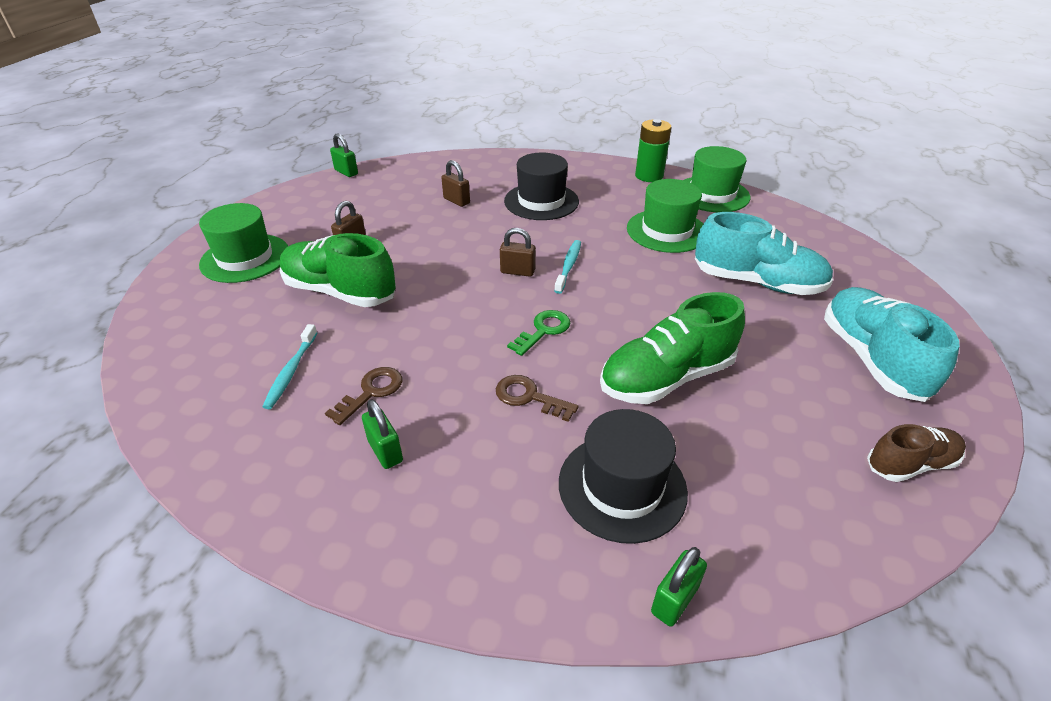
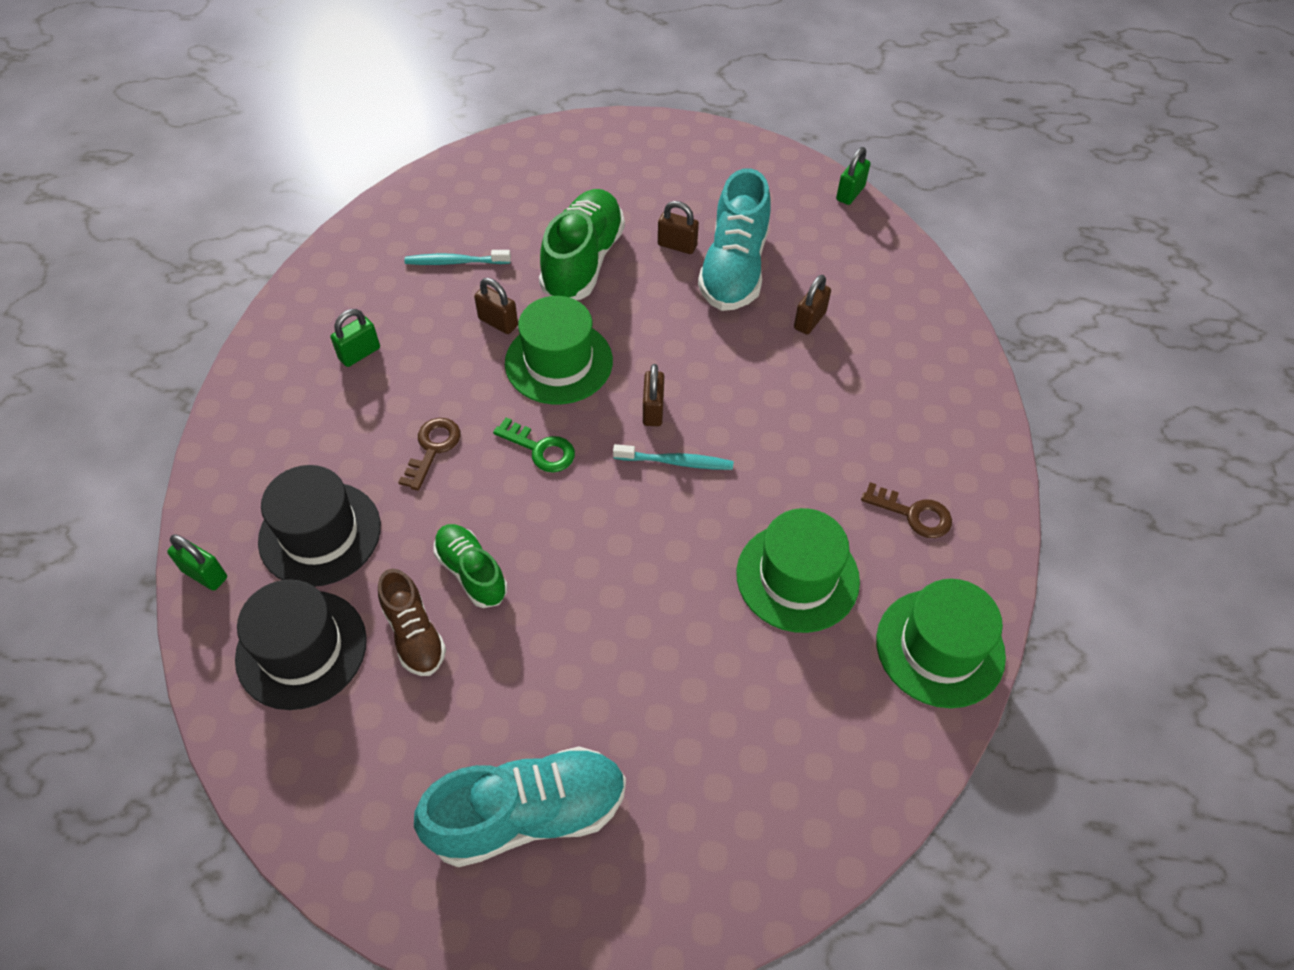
camera: 80 degrees right, 15 degrees up
green hat [199,203,288,283] -> green hat moved to [505,296,613,404]
brown key [325,367,402,425] -> brown key moved to [861,482,952,538]
black hat [504,153,579,220] -> black hat moved to [235,579,367,710]
green shoe [600,292,745,404] -> green shoe [433,524,508,608], size x0.59
green battery [635,119,672,182] -> none
turquoise shoe [695,212,833,295] -> turquoise shoe moved to [698,168,771,311]
brown shoe [867,424,966,482] -> brown shoe moved to [378,569,446,676]
none -> brown padlock [474,278,518,334]

